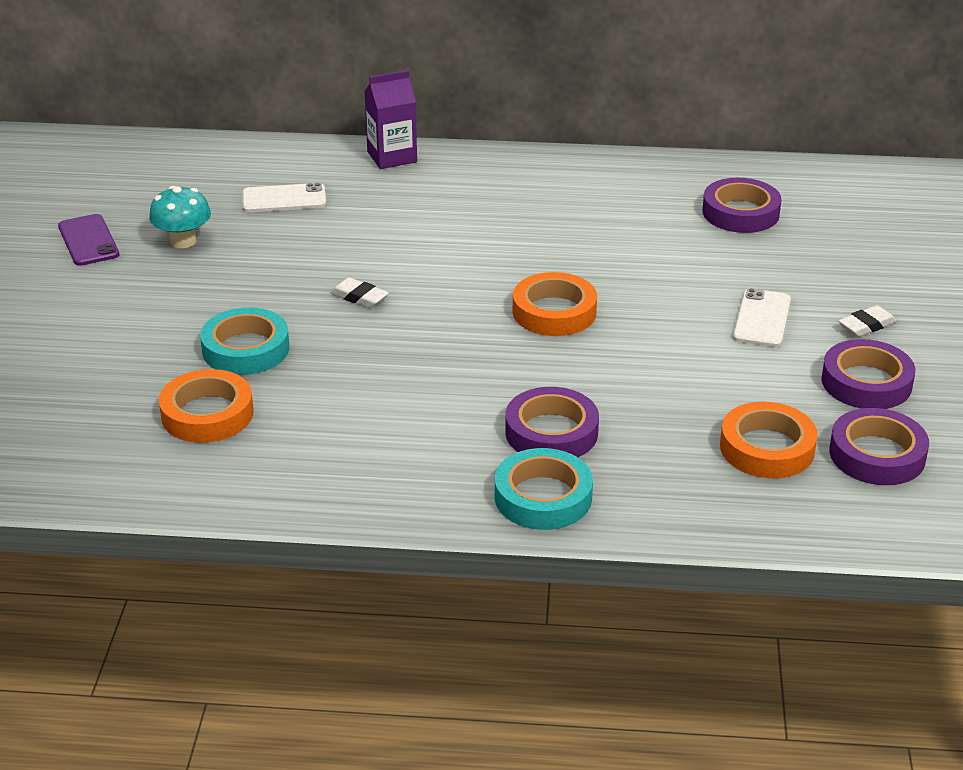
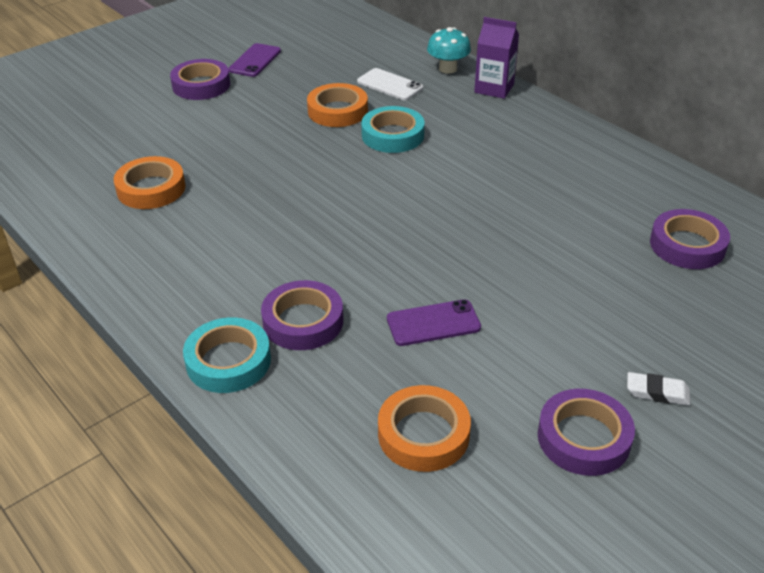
camera: 45 degrees right, 5 degrees up
turquoise mushroom [149,186,211,248] -> turquoise mushroom moved to [427,27,471,74]
turquoise tape [200,307,289,375] -> turquoise tape moved to [361,106,425,153]
white eraser [330,277,389,308] -> none
orange tape [513,272,597,336] -> orange tape moved to [307,83,368,127]
white phone [733,288,791,347] -> none
purple tape [829,408,929,485] -> purple tape moved to [170,59,230,100]
none -> purple phone [387,299,481,346]

